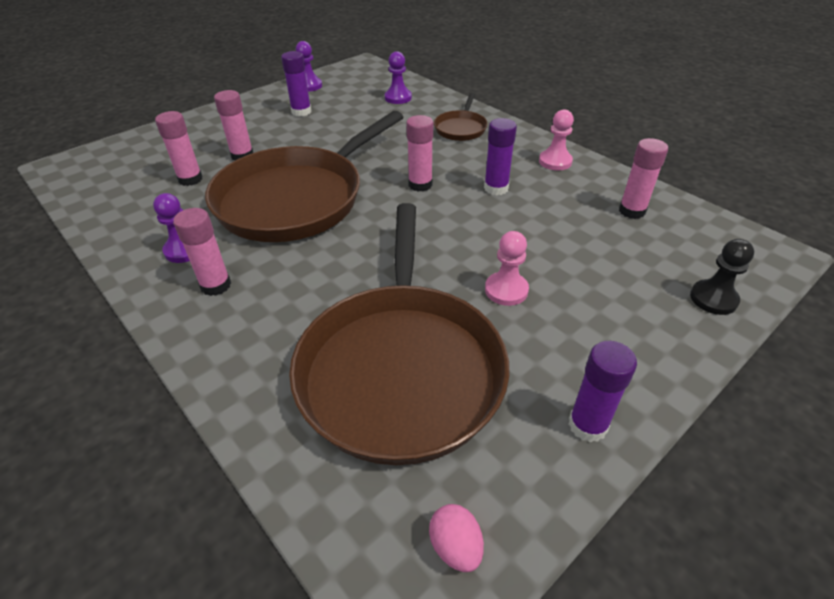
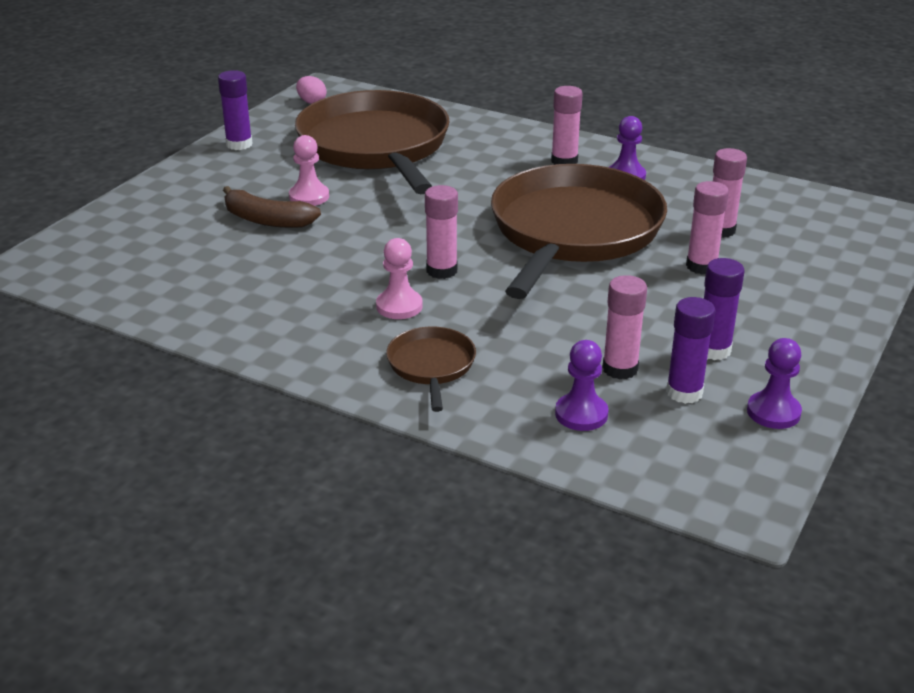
camera: 160 degrees right, 10 degrees down
purple glue stick [484,118,517,195] -> purple glue stick moved to [666,297,716,404]
pink pawn [539,109,574,170] -> pink pawn moved to [376,238,423,319]
pink glue stick [619,138,668,219] -> pink glue stick moved to [602,275,647,379]
black pawn [690,239,754,315] -> none
none -> brown banana [223,186,321,228]

